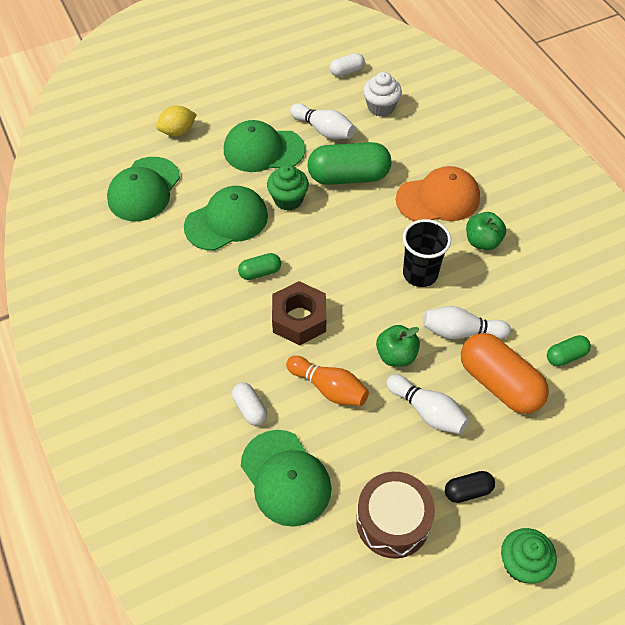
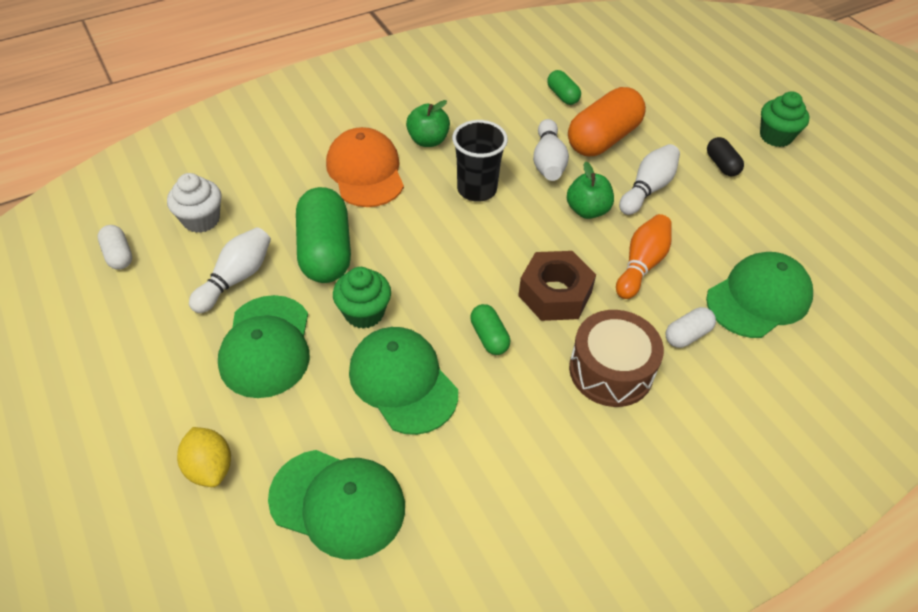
camera: 95 degrees left, 5 degrees down
brown drum [356,472,435,558] -> brown drum moved to [569,310,664,407]

